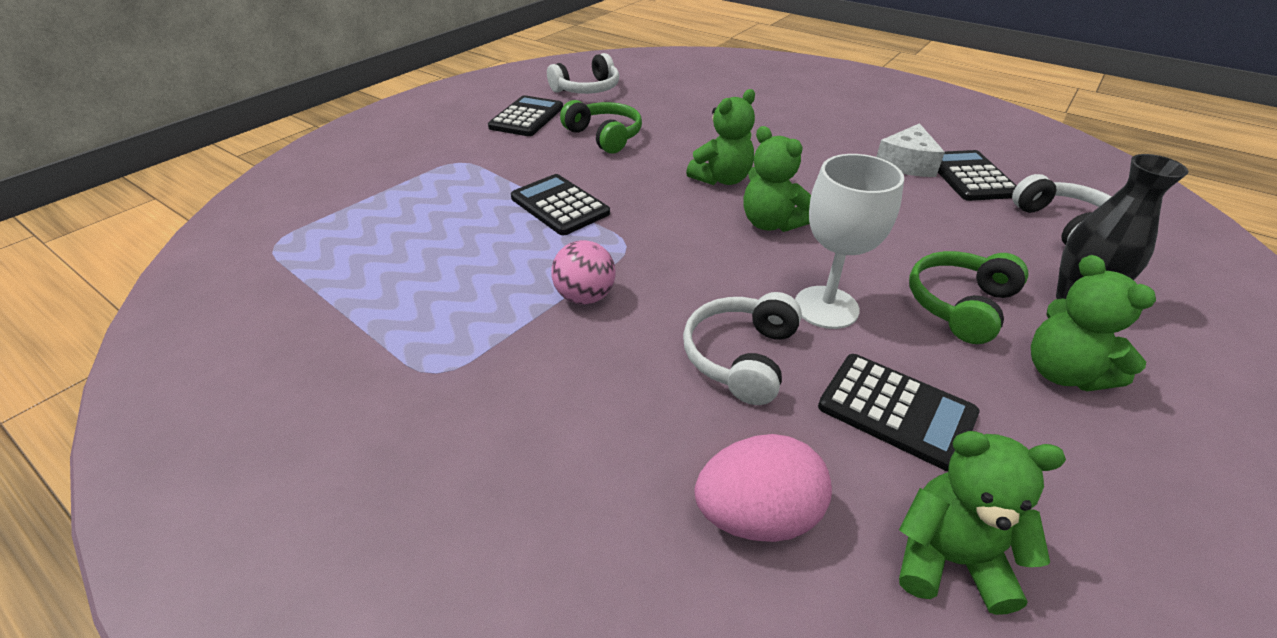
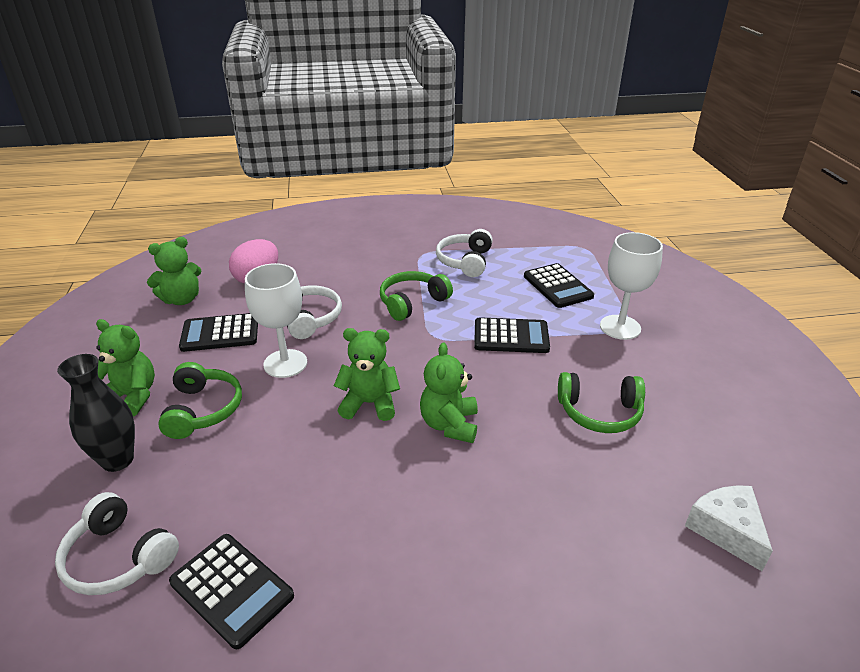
camera: 135 degrees right, 5 degrees down
black calculator [488,95,563,136] -> black calculator moved to [524,263,594,308]
white headphones [547,53,619,94] -> white headphones moved to [436,229,493,277]
pink ball [551,240,616,305] -> green headphones [380,271,453,321]
white cheese [876,123,945,177] -> white cheese moved to [685,485,773,571]
none -> white goblet [600,232,663,340]

